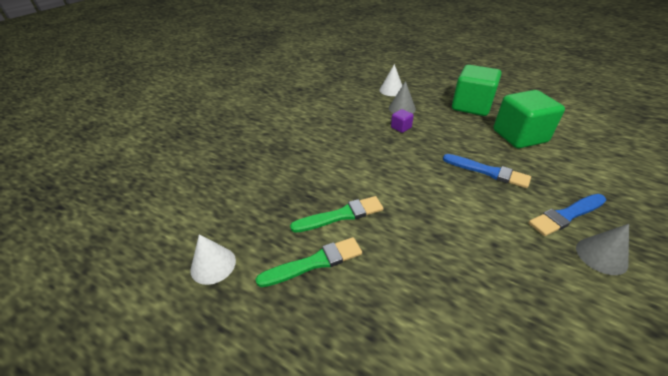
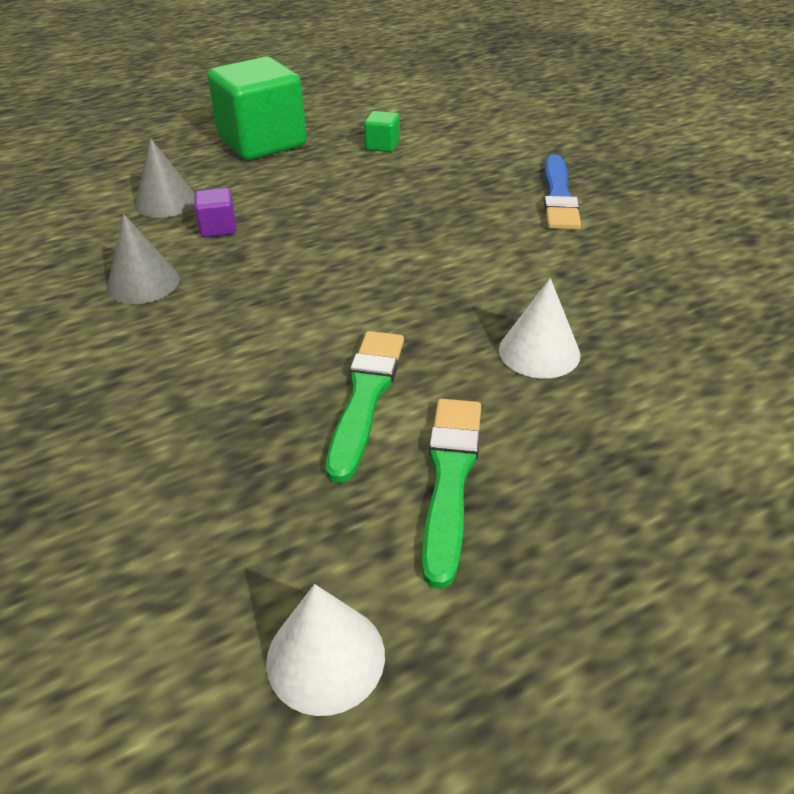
camera: 60 degrees left, 0 degrees up
white cone [379,64,402,96] -> white cone moved to [499,278,581,378]
blue brush [443,154,531,188] -> none
green cube [493,90,565,148] -> green cube [364,111,400,152], size x0.42
grey cone [576,224,629,275] -> grey cone moved to [107,214,180,304]

